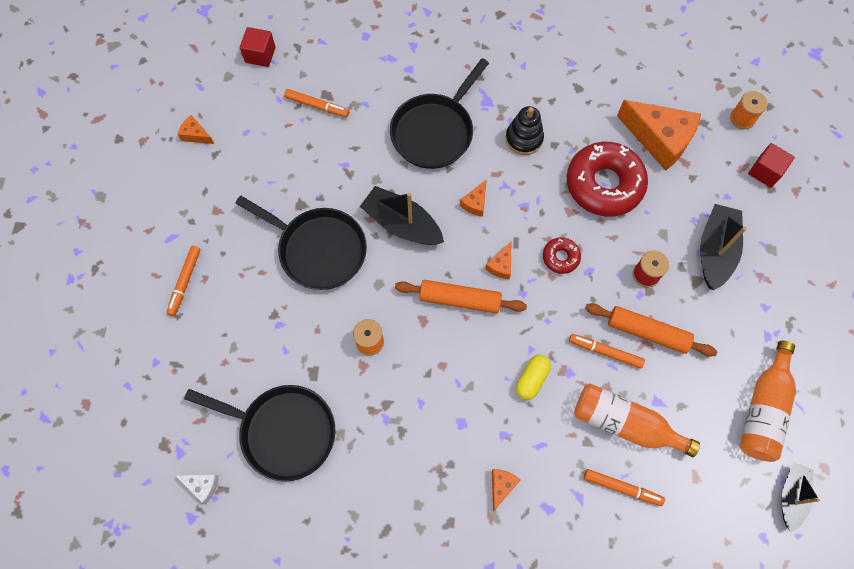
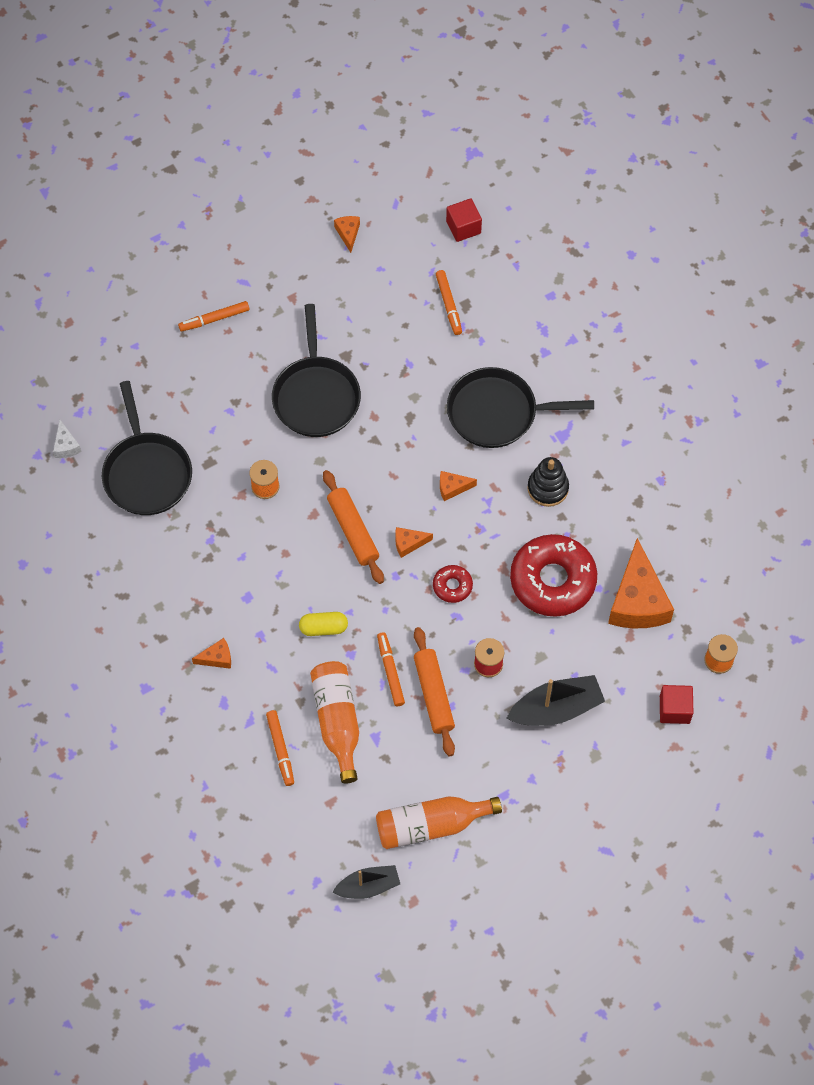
camera: 55 degrees right, 5 degrees down
black boat [360,186,444,245] -> none

